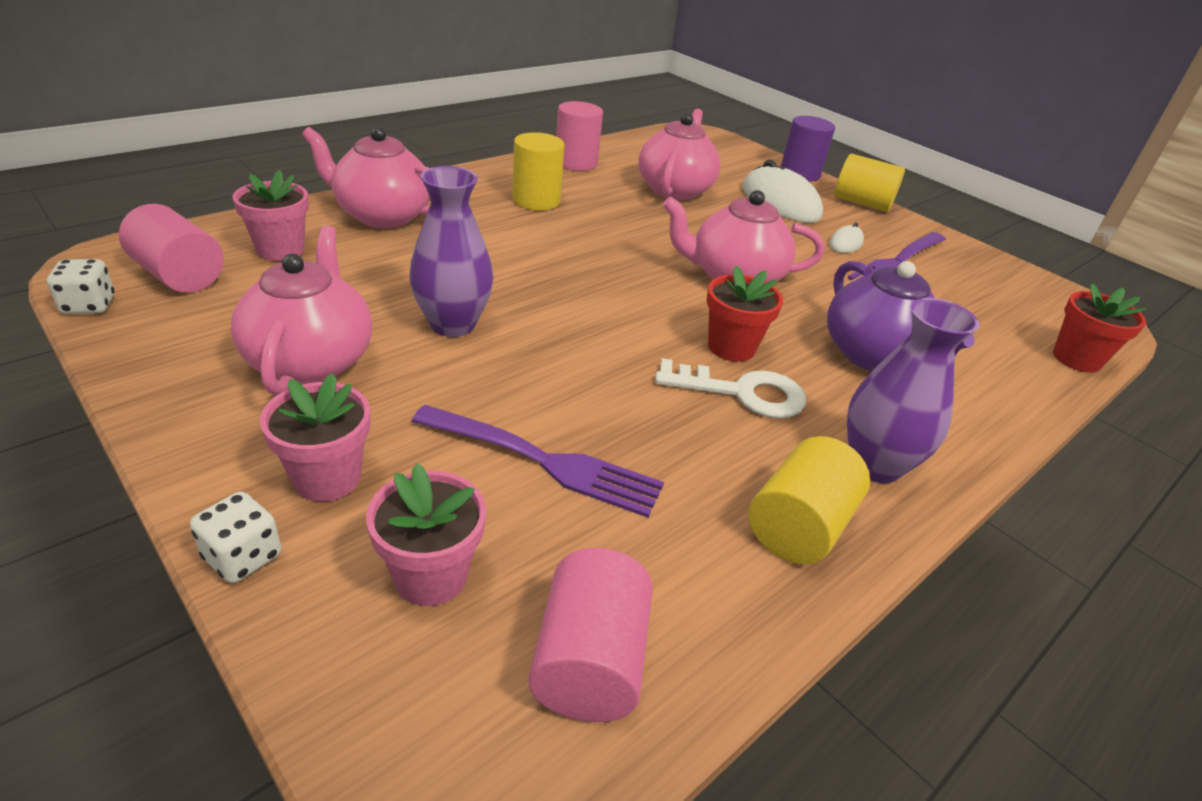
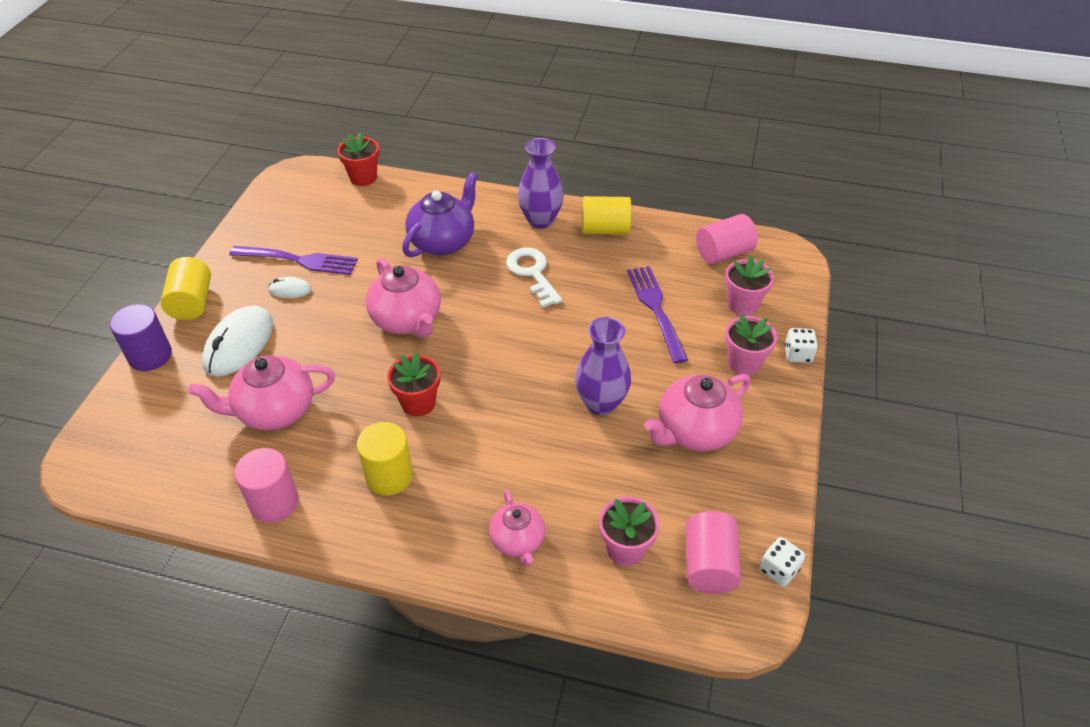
camera: 120 degrees left, 10 degrees up
pink teapot [302,127,430,228] -> pink teapot [489,490,545,567], size x0.62
red flower pot [706,266,783,362] -> red flower pot moved to [387,352,440,417]

